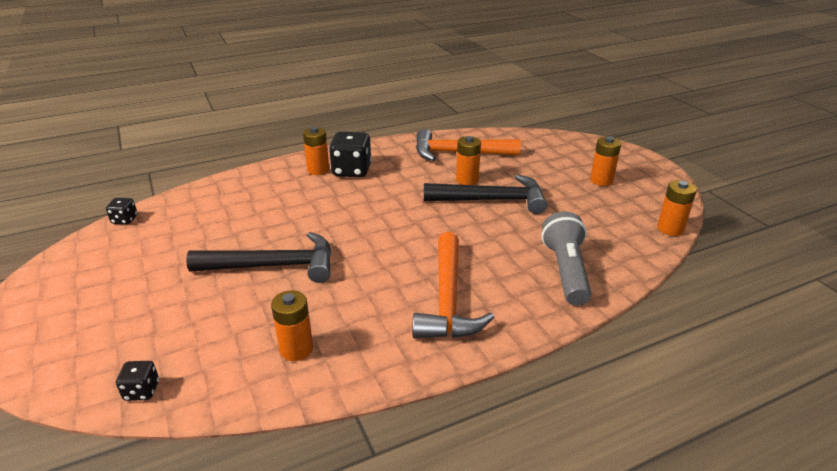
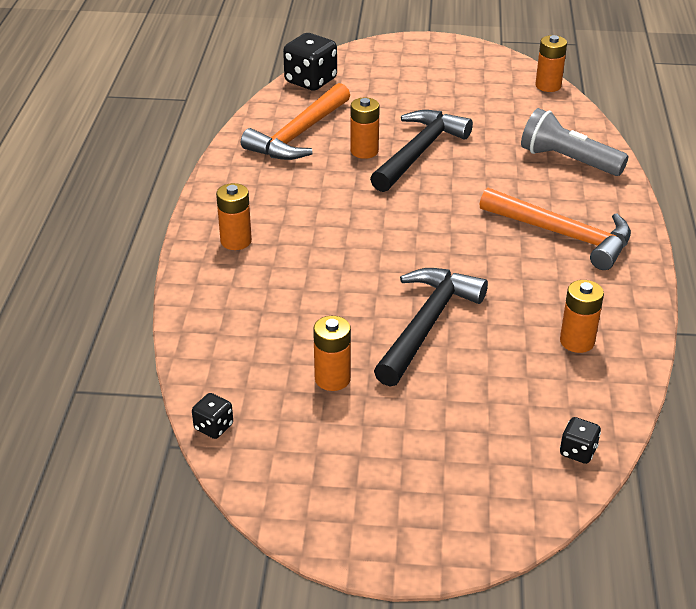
camera: 60 degrees left, 5 degrees up
black dice [329,131,372,177] -> black dice moved to [283,33,337,91]
orange battery [590,137,621,186] -> orange battery moved to [313,316,351,391]

